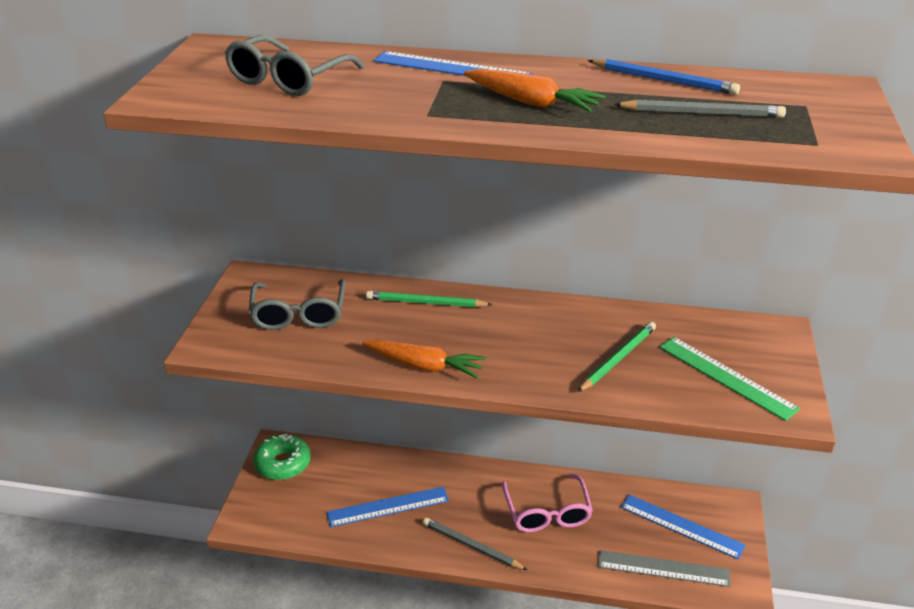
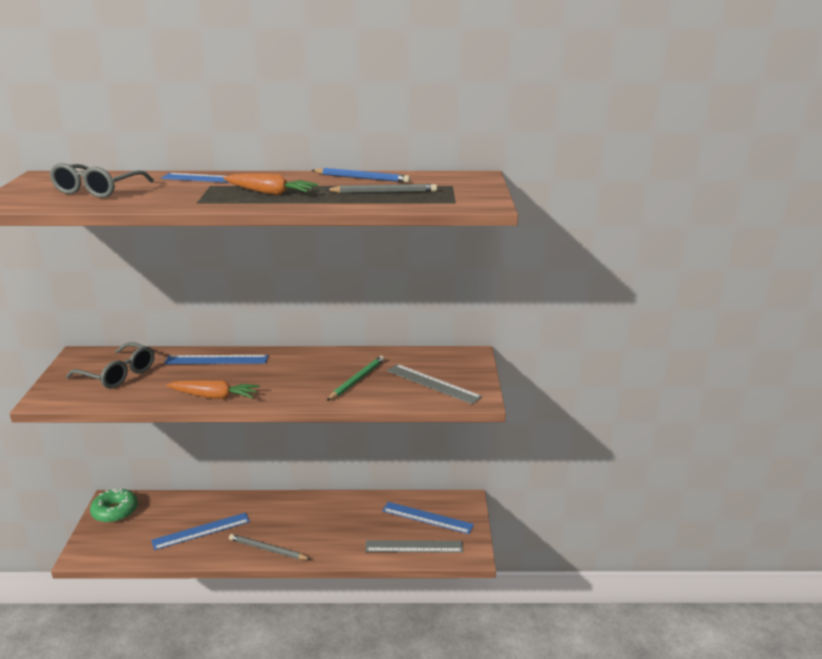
camera: 10 degrees left, 10 degrees down
grey glasses [249,279,346,330] -> grey glasses turned 45 degrees counterclockwise [66,342,155,389]
green pencil [366,291,493,307] -> blue ruler [164,355,268,364]
pink glasses [502,473,593,532] -> none
green ruler [659,337,800,421] -> grey ruler [387,364,482,404]

